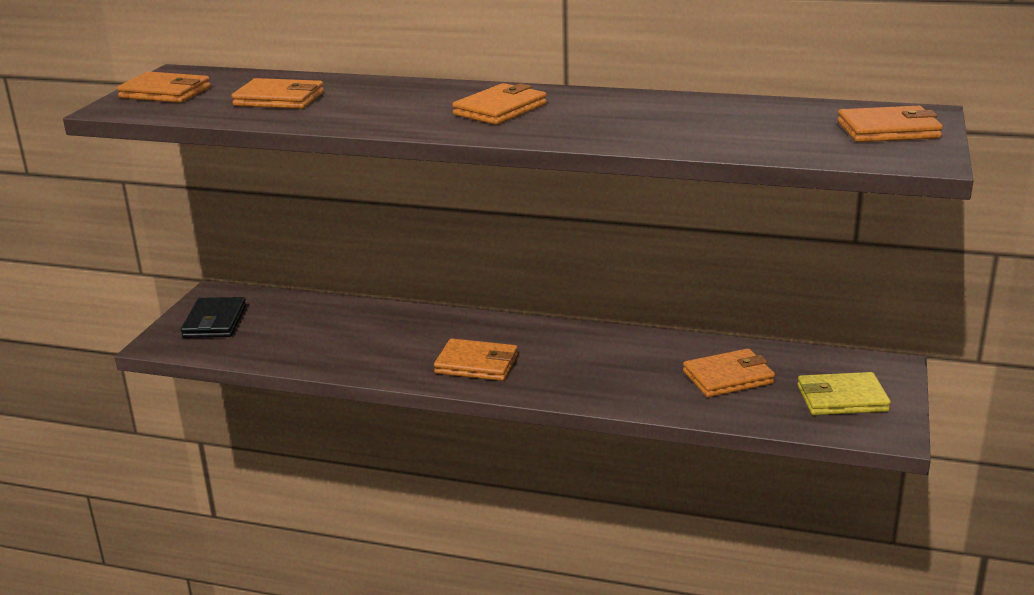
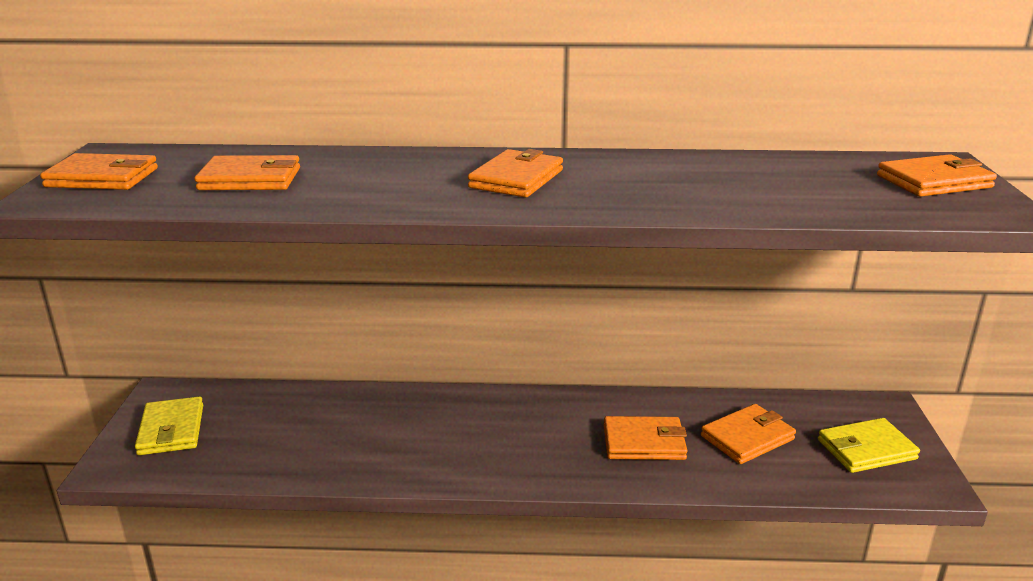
camera: 15 degrees left, 0 degrees up
black wallet [181,297,246,338] -> yellow wallet [135,396,203,455]
orange wallet [434,338,518,381] -> orange wallet moved to [604,416,688,460]

